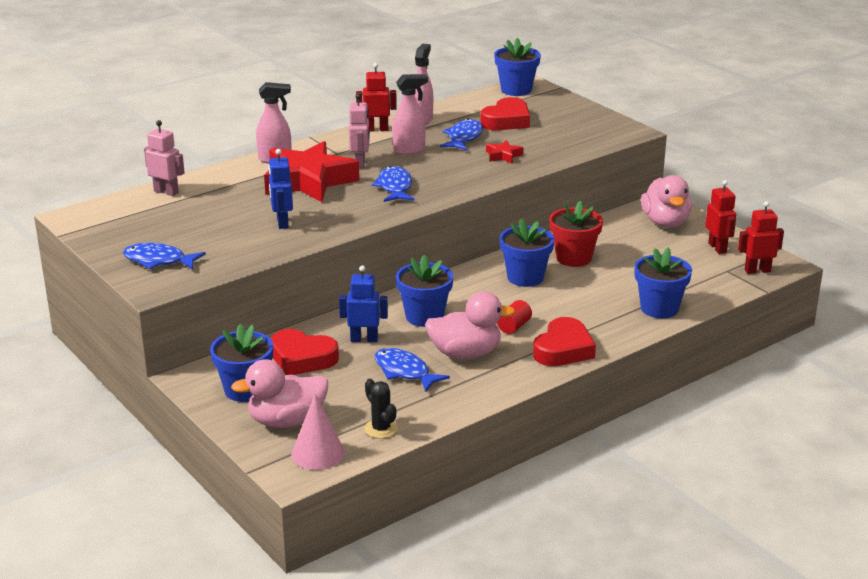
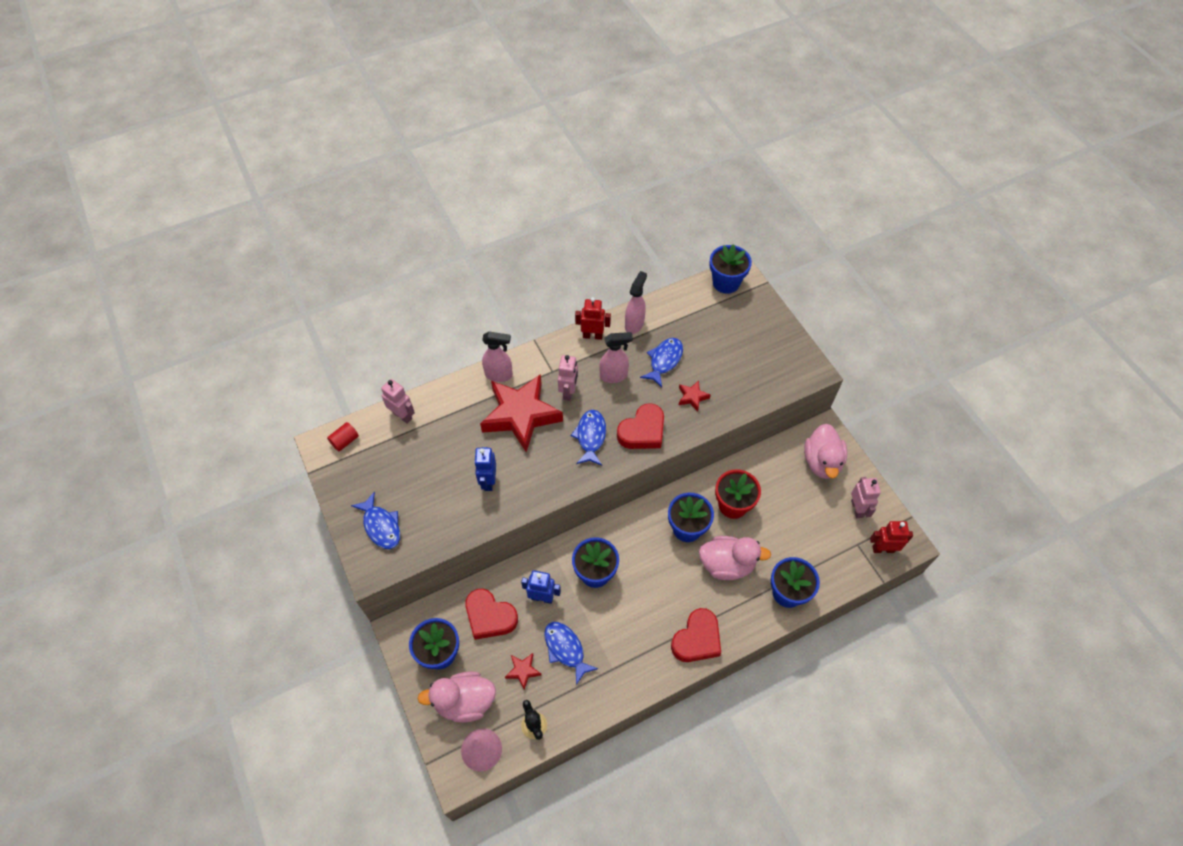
camera: 10 degrees right, 30 degrees up
blue fish [123,243,206,270] -> blue fish turned 150 degrees counterclockwise [351,491,400,549]
pink duck [425,292,515,359] -> pink duck moved to [699,536,771,580]
red heart [480,97,530,130] -> red heart moved to [617,403,664,449]
red cylinder [497,300,532,334] -> red cylinder moved to [327,422,359,451]
red robot [705,180,736,254] -> pink robot [851,477,881,518]
none -> red star [505,653,542,690]

